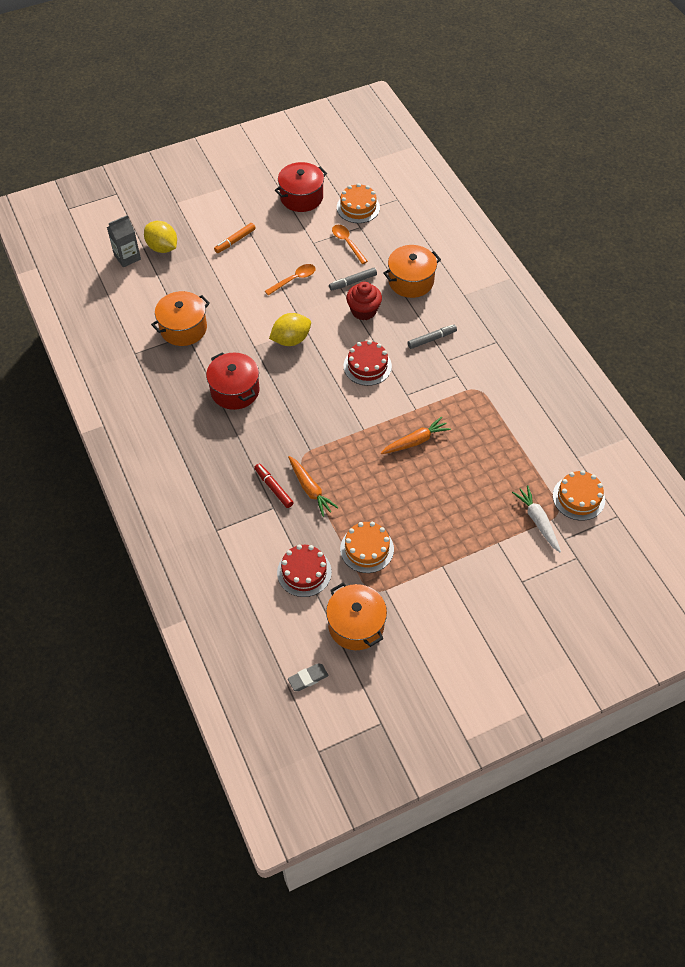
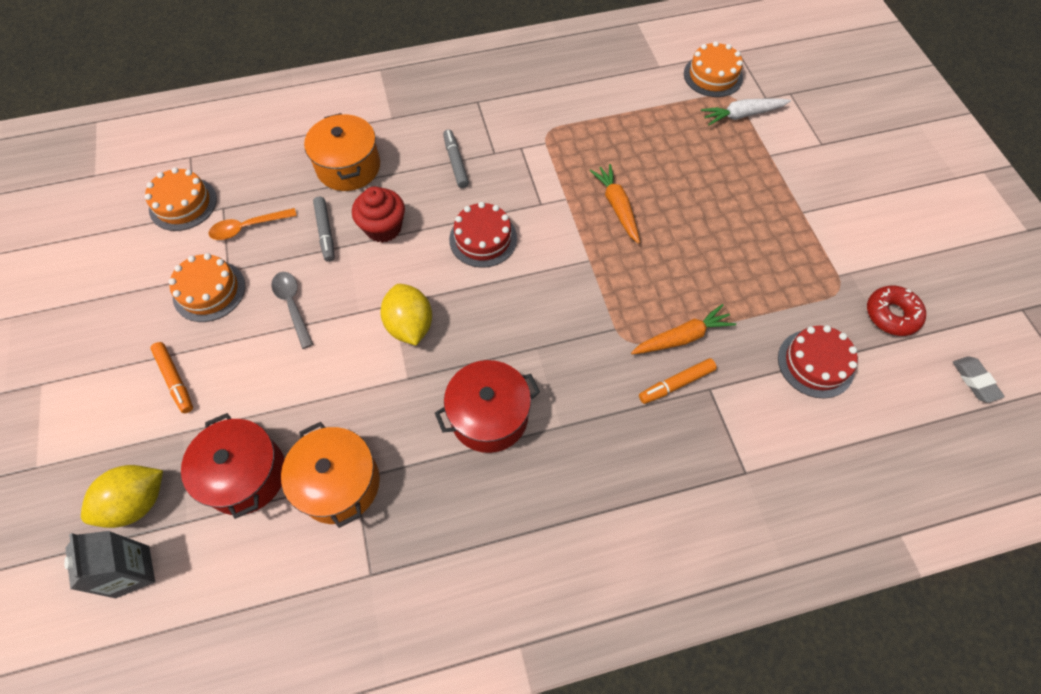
camera: 80 degrees left, 5 degrees up
red marker [254,464,294,508] -> orange marker [639,358,717,404]
orange spoon [265,264,316,296] -> grey spoon [271,272,313,349]
red pot [275,162,327,212] -> red pot moved to [181,413,285,519]
orange pot [326,583,387,650] -> red donut [867,286,926,336]
orange cake [340,522,394,573] -> orange cake moved to [169,253,245,322]

